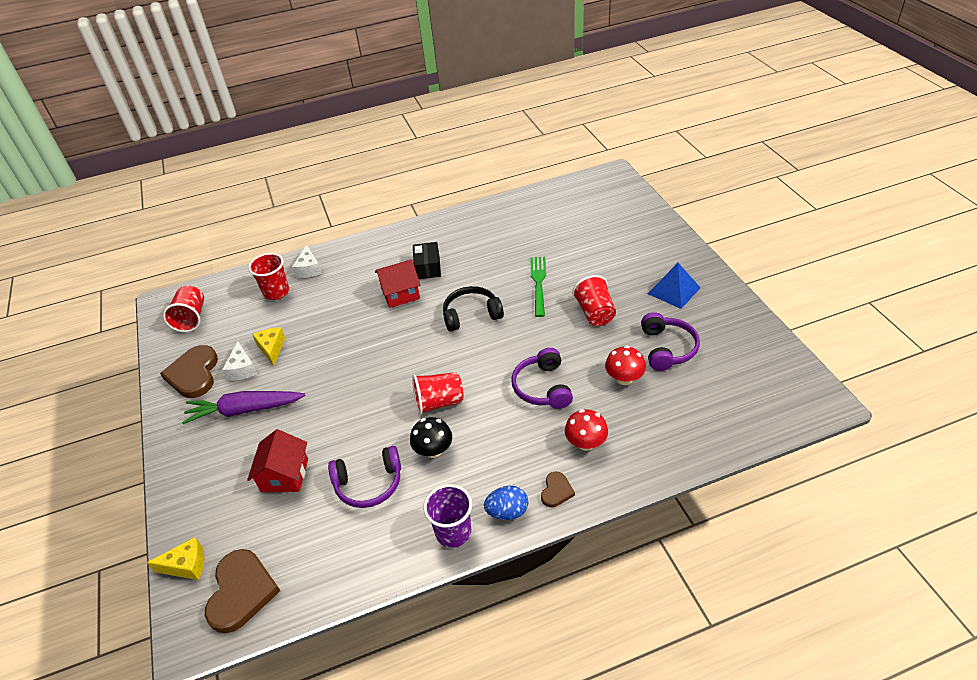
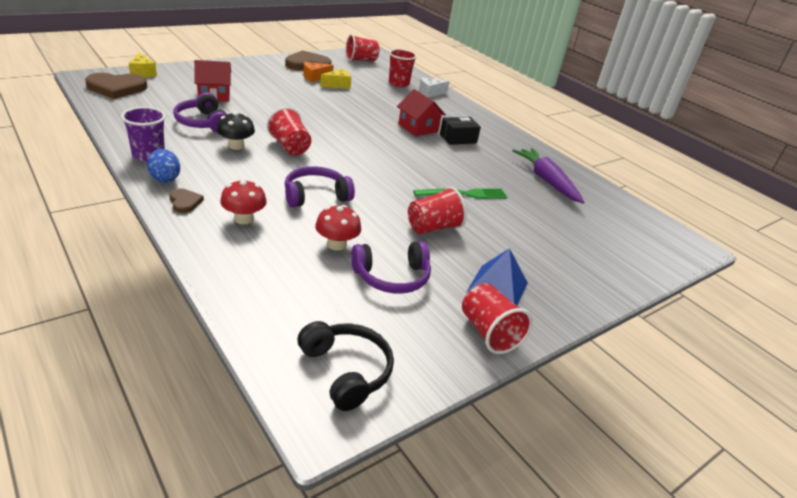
camera: 65 degrees right, 10 degrees down
purple carrot [182,391,305,424] -> purple carrot moved to [512,148,584,203]
white cheese [222,341,257,381] -> orange cheese [303,62,334,82]
black headphones [443,286,504,332] -> black headphones moved to [297,321,394,411]
brown heart [541,472,575,507] -> brown heart turned 120 degrees counterclockwise [169,188,204,213]
none -> red cup [462,283,533,354]

